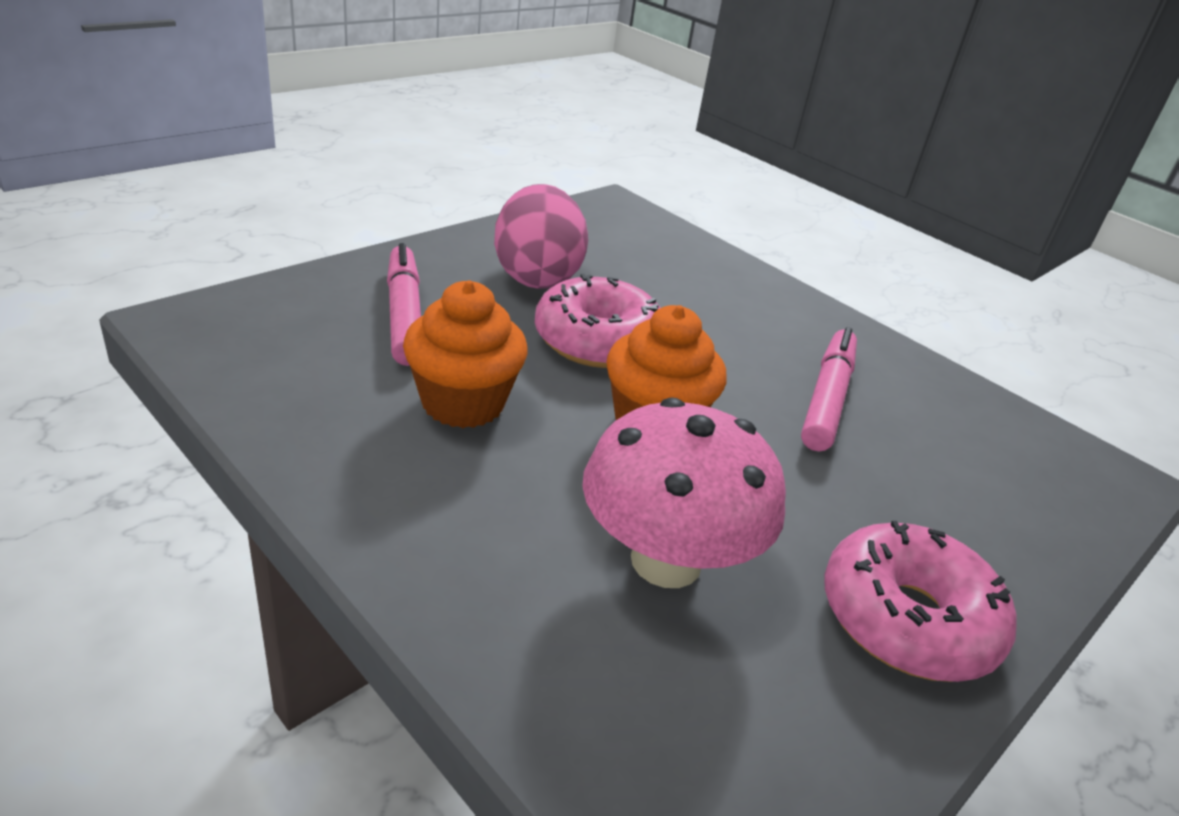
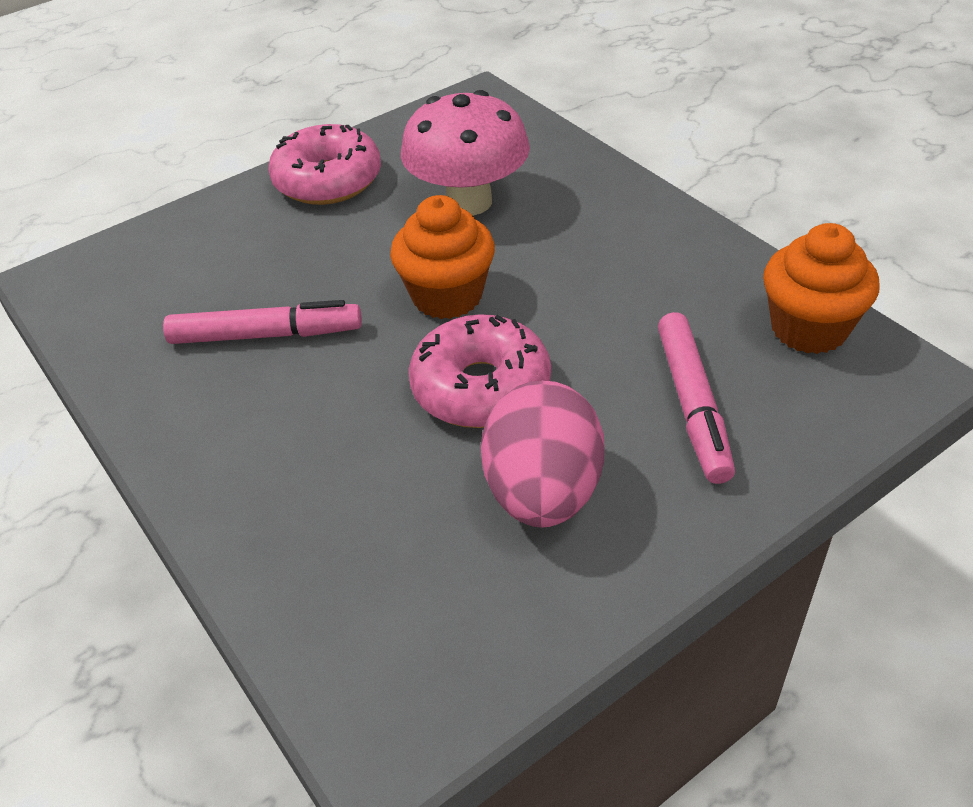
camera: 165 degrees left, 10 degrees up
orange cupcake [403,280,528,428] -> orange cupcake moved to [763,223,879,354]
pink marker [801,327,857,451] -> pink marker turned 120 degrees counterclockwise [163,300,362,344]

